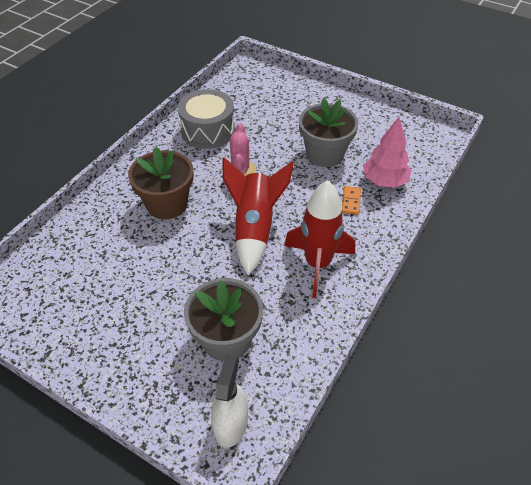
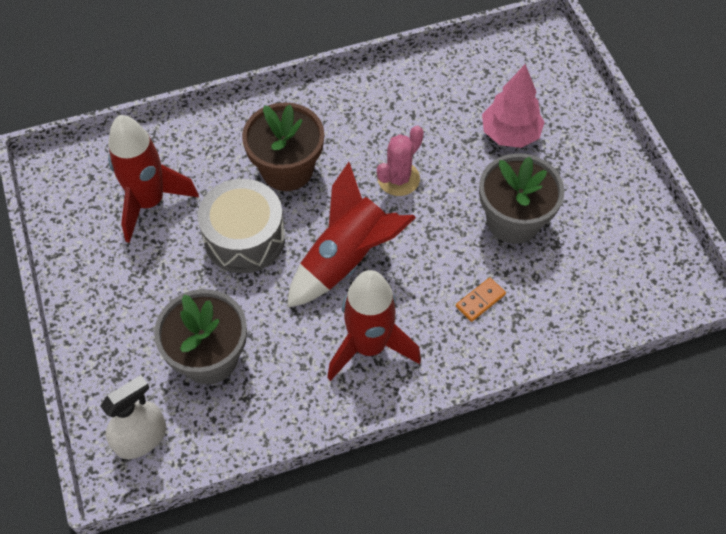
camera: 40 degrees right, 10 degrees up
grey drum [178,89,235,149] -> grey drum moved to [197,179,285,273]
pink tree [363,117,412,188] -> pink tree moved to [482,64,545,148]
none -> red rocket [108,115,199,243]

